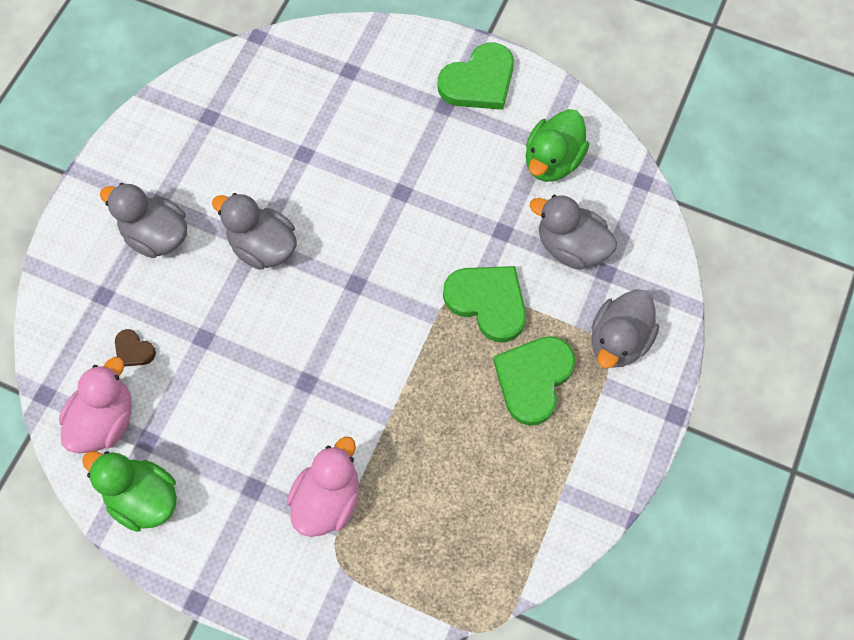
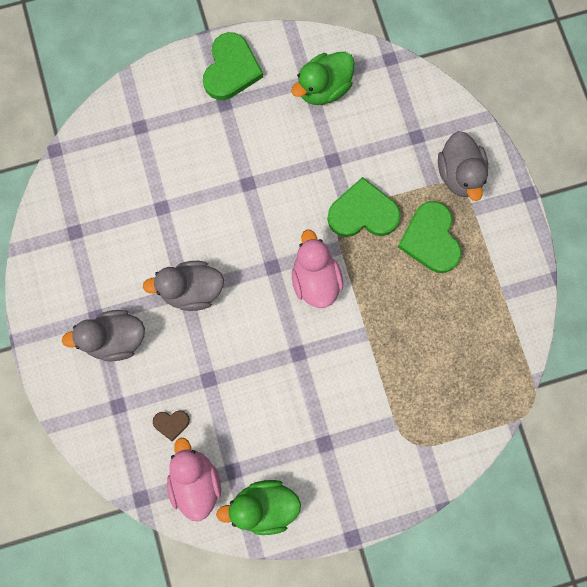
camera: 40 degrees left, 10 degrees up
pink duck [287,436,359,537] -> pink duck moved to [292,230,343,308]
green duck [526,109,589,182] -> green duck turned 60 degrees clockwise [291,51,354,105]
grey duck [530,195,617,270] -> none

